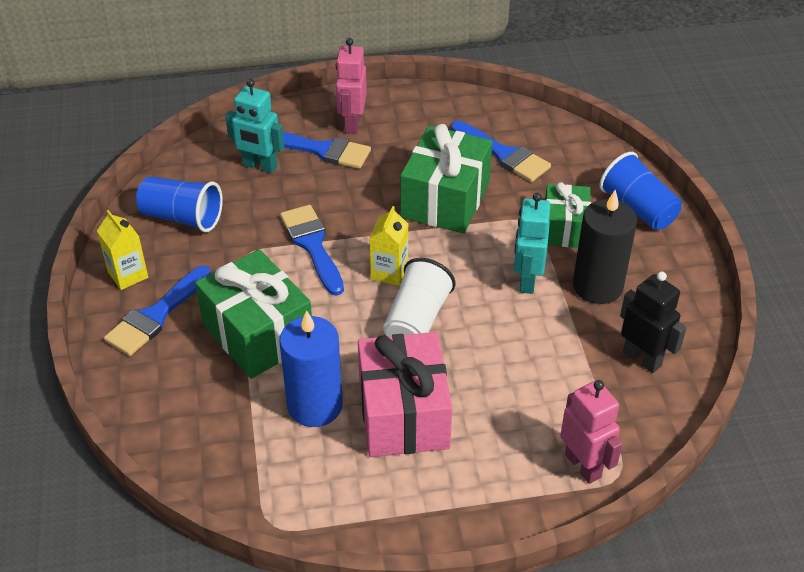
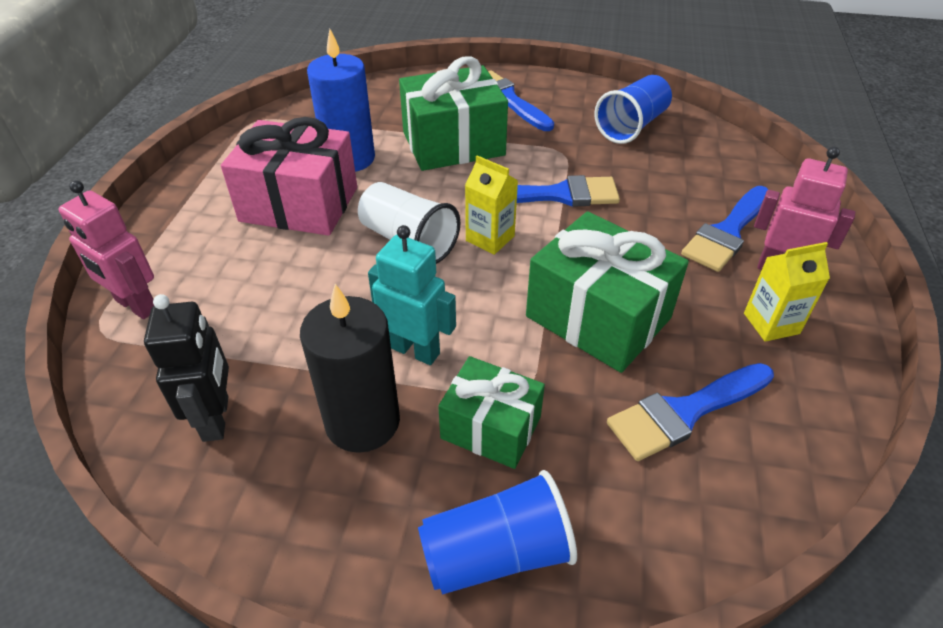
camera: 110 degrees right, 0 degrees up
yellow carton [97,210,148,290] -> yellow carton moved to [744,242,830,342]
turquoise robot [225,79,284,173] -> none
pink robot [560,380,622,484] -> pink robot turned 45 degrees clockwise [58,180,154,319]
black robot [620,272,687,373] -> black robot turned 75 degrees counterclockwise [144,294,229,442]

